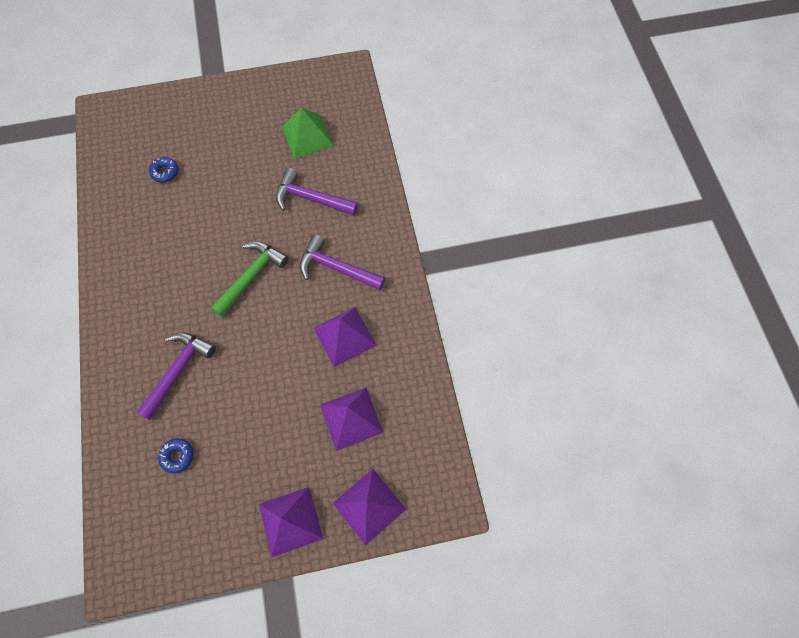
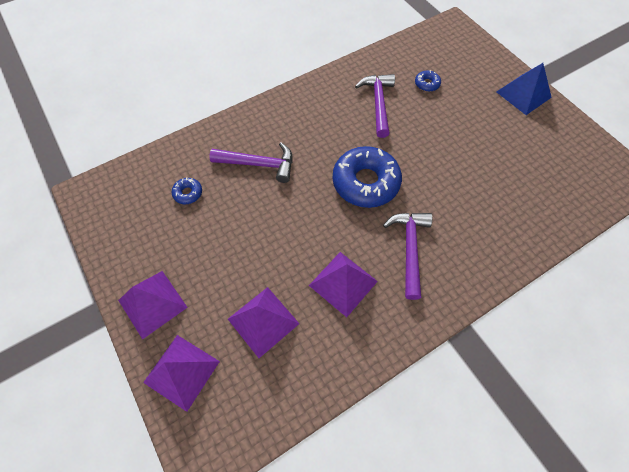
camera: 70 degrees right, 5 degrees down
green hammer [211,242,289,317] -> blue donut [333,146,402,208]
purple hammer [276,168,358,215] -> purple hammer moved to [355,74,395,138]
green pyramid [282,108,334,159] -> none
none -> blue pyramid [497,63,552,115]

